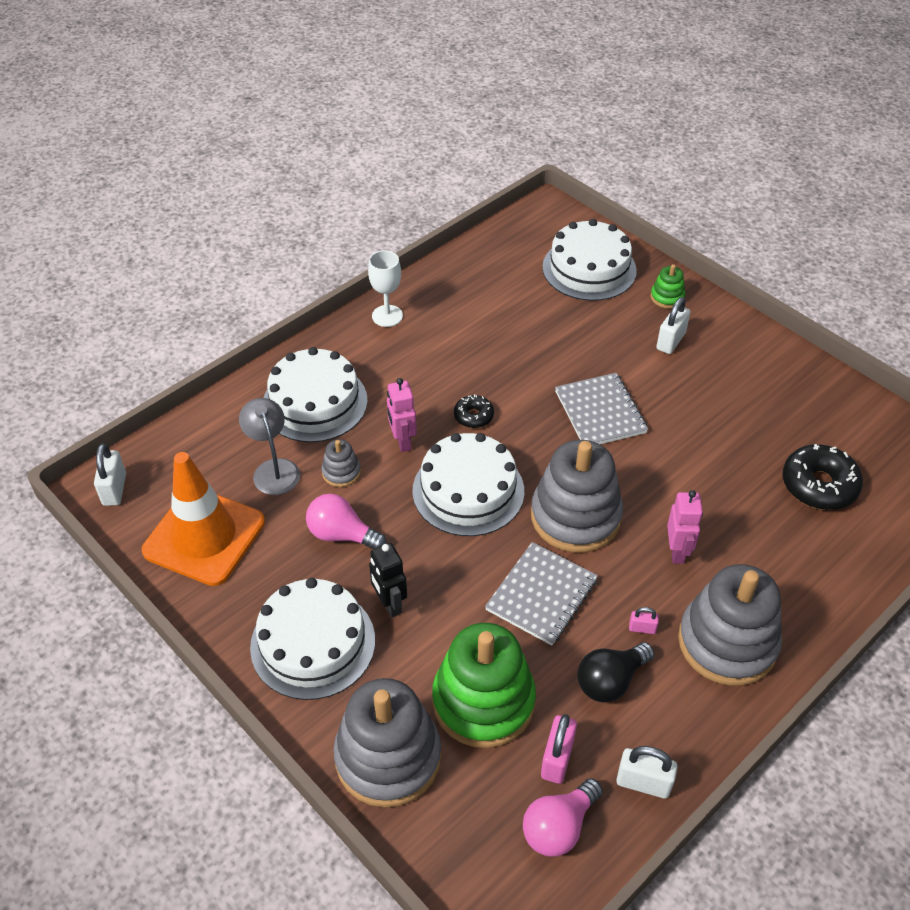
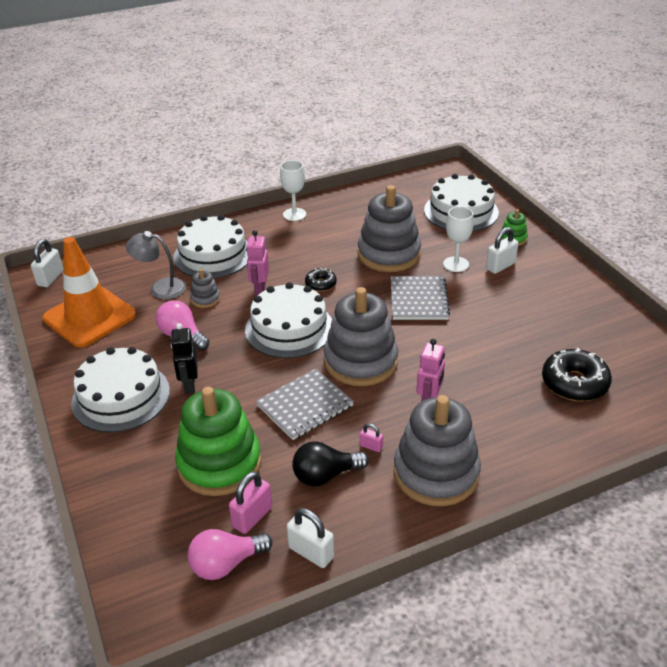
camera: 20 degrees right, 10 degrees down
grey lamp [239,398,300,495] -> grey lamp turned 75 degrees counterclockwise [126,231,186,299]
grey stacking toy [333,678,441,807] -> grey stacking toy moved to [358,185,421,272]
none -> white goblet [443,207,474,272]

